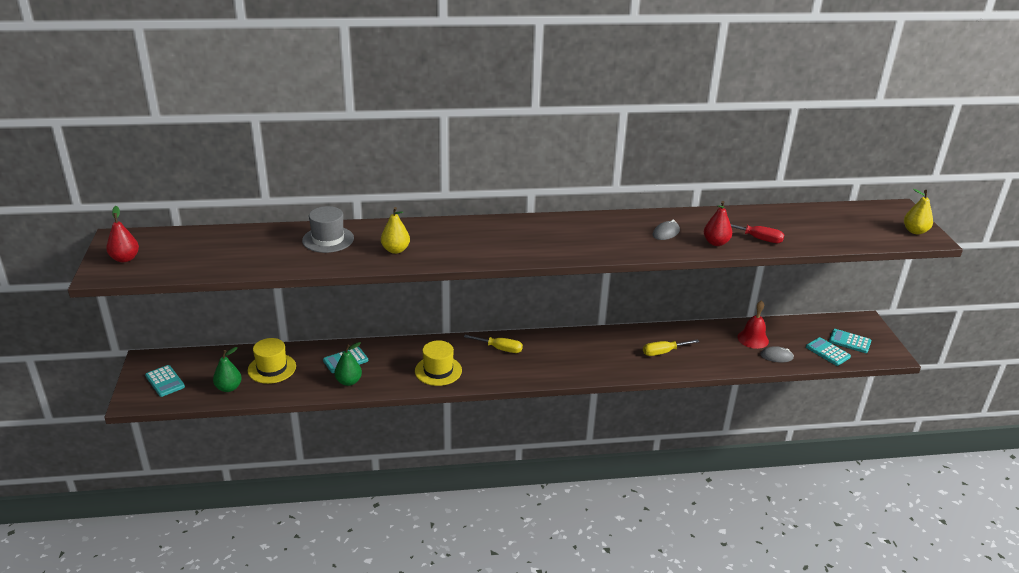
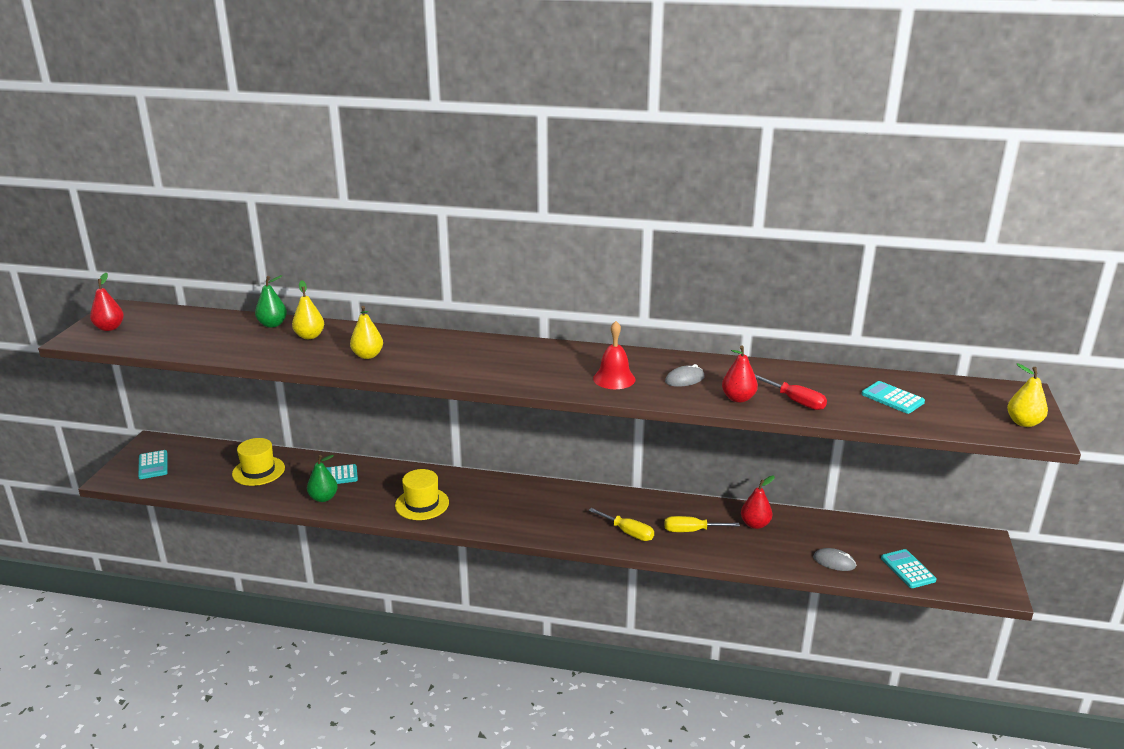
camera: 20 degrees right, 5 degrees down
green pear [213,347,242,392] -> green pear moved to [255,275,287,328]
grey hat [302,206,354,253] -> yellow pear [292,280,324,339]
yellow screwdriver [464,335,523,353] -> yellow screwdriver moved to [589,508,654,541]
red bell [737,300,769,349] -> red bell moved to [593,321,635,389]
turquoise calculator [829,329,871,353] -> turquoise calculator moved to [862,381,925,414]
none -> red pear [741,476,775,529]

